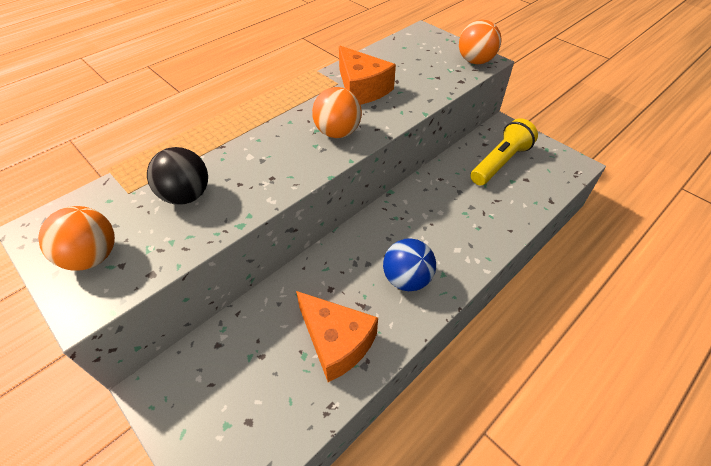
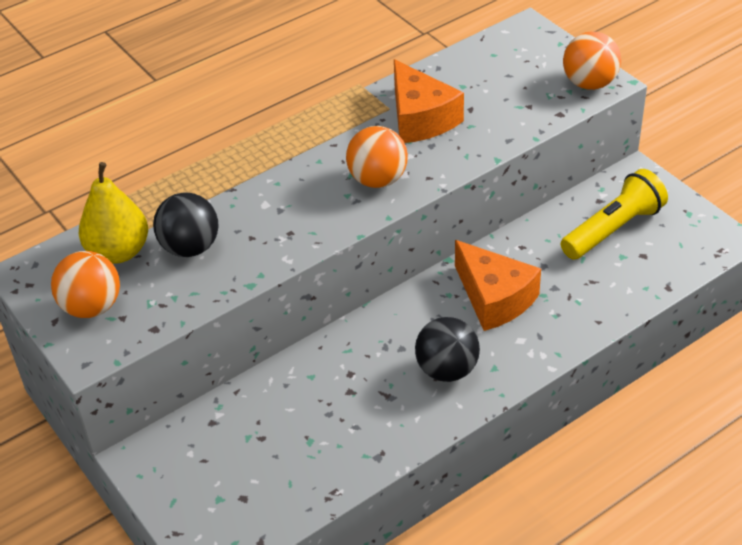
camera: 10 degrees right, 5 degrees down
orange cheese [296,291,378,382] -> orange cheese moved to [455,240,541,331]
blue ball [383,238,436,291] -> black ball [415,317,480,382]
none -> yellow pear [79,162,148,264]

